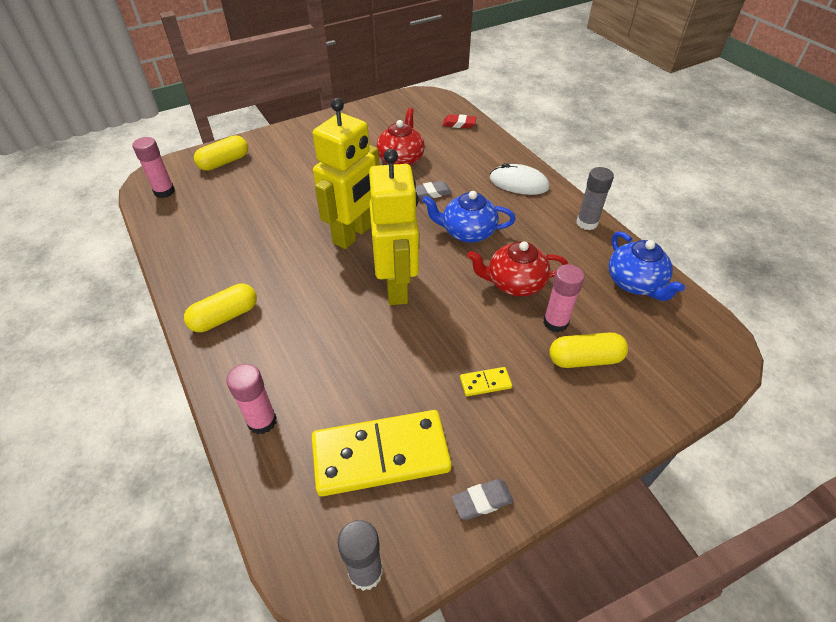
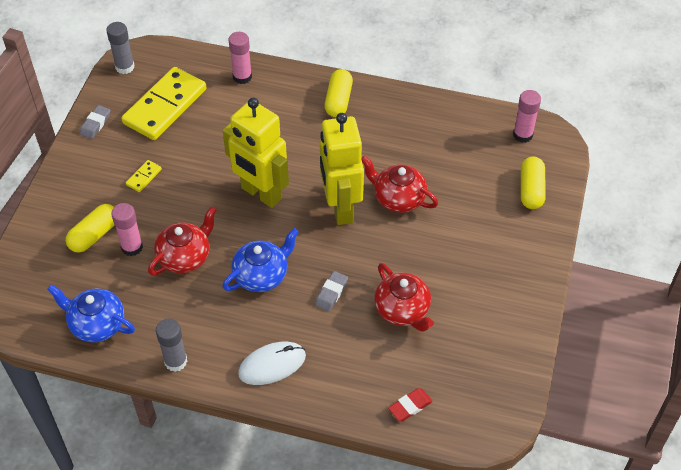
camera: 135 degrees right, 5 degrees up
none -> red teapot [361,156,438,213]

